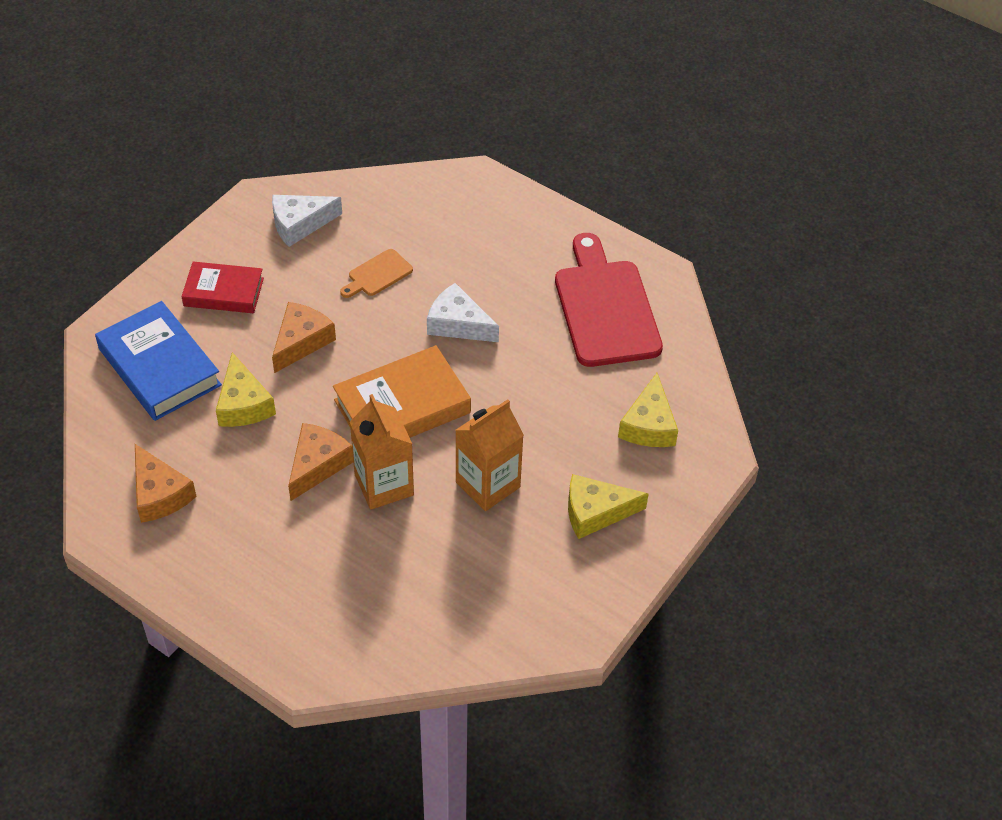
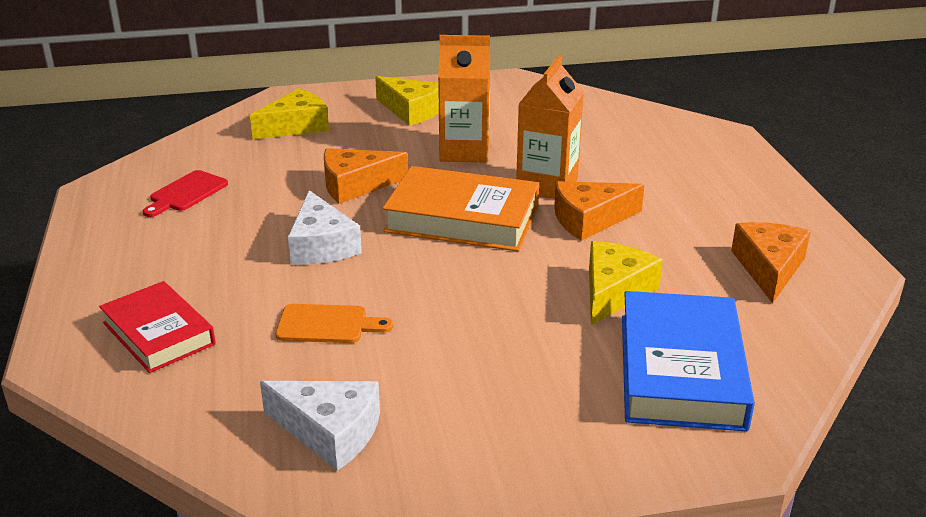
camera: 135 degrees left, 20 degrees down
red book [181,262,264,313] -> red book moved to [99,281,216,373]
orange cheese [272,302,336,373] -> orange cheese moved to [324,148,408,204]
red cutting board [555,233,663,367] -> red cutting board [143,170,228,217], size x0.46

